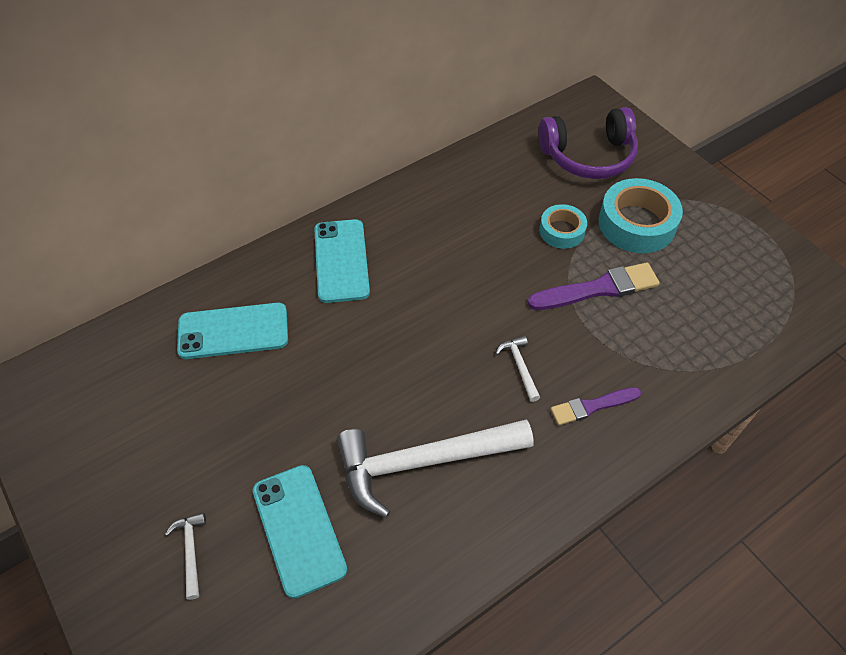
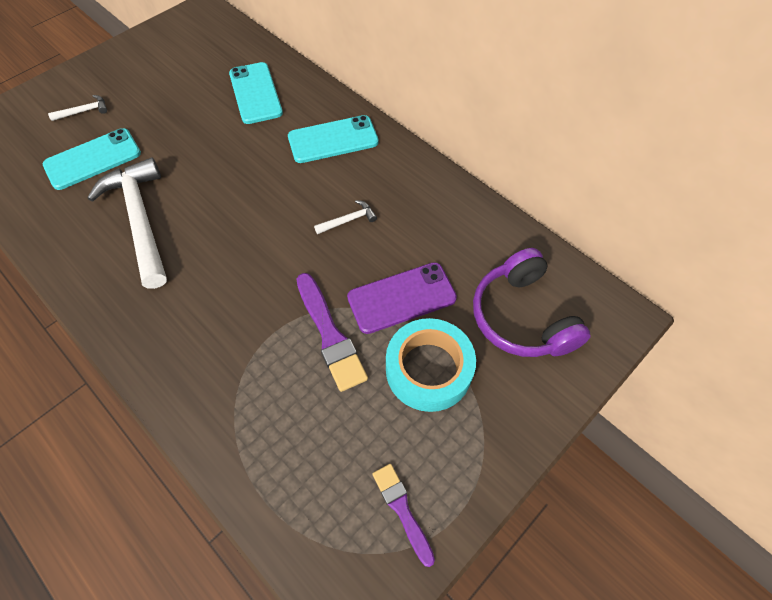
camera: 80 degrees right, 5 degrees up
white hammer [496,336,540,402] -> white hammer moved to [314,200,377,234]
turquoise tape [539,204,587,249] -> purple phone [347,262,457,334]
purple brush [551,387,641,425] -> purple brush moved to [373,464,435,567]

